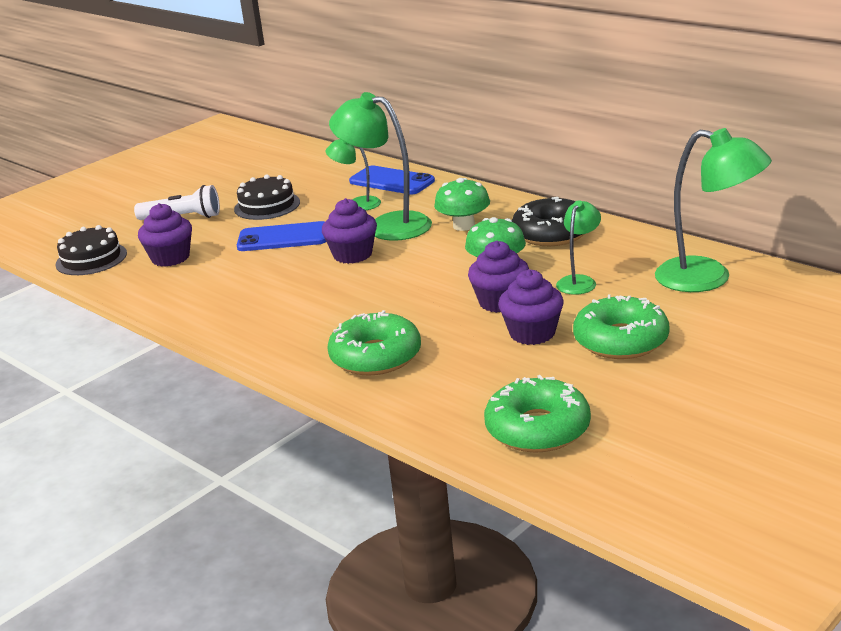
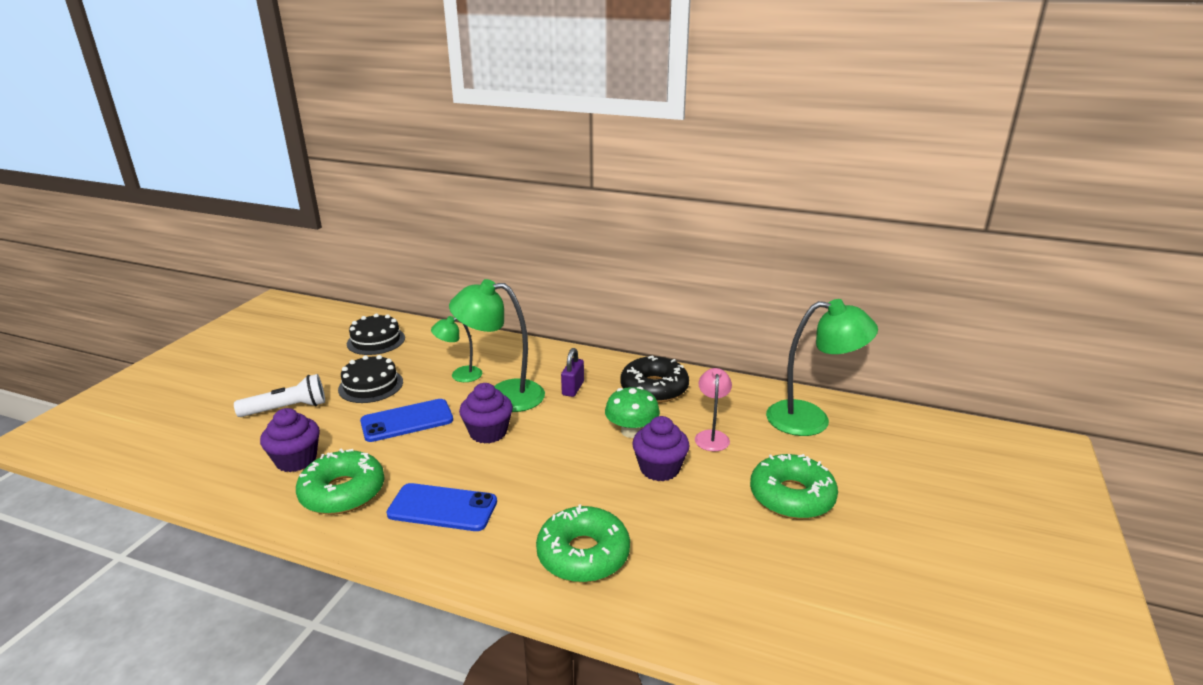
camera: 25 degrees left, 0 degrees up
black cake [55,225,127,275] -> black cake moved to [347,314,405,355]
blue phone [349,165,435,195] -> blue phone moved to [387,483,497,531]
green mushroom [434,178,490,231] -> purple padlock [561,348,584,397]
green donut [484,375,591,452] -> green donut moved to [296,449,385,515]
purple cupcake [498,269,564,345] -> none
green lamp [556,200,601,295] -> pink lamp [695,368,732,451]

